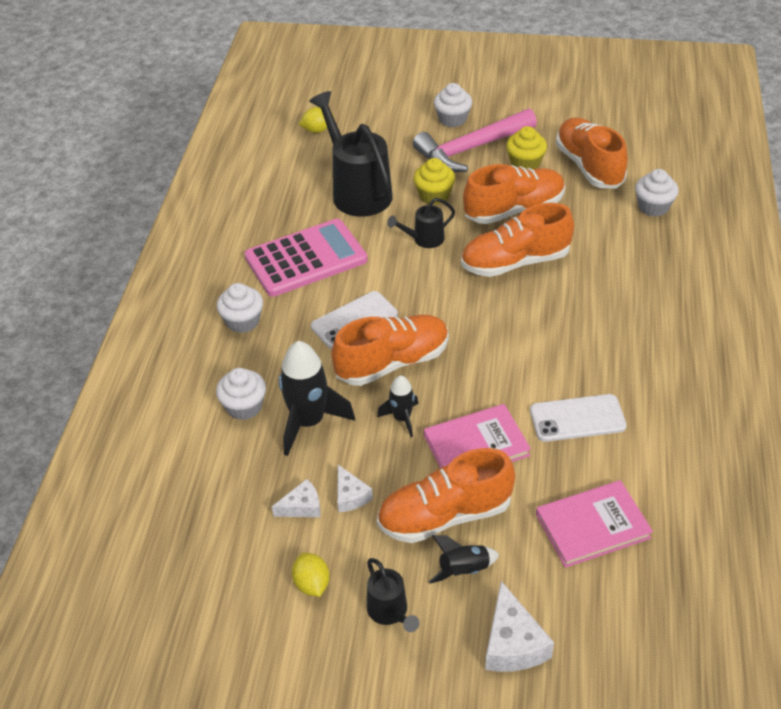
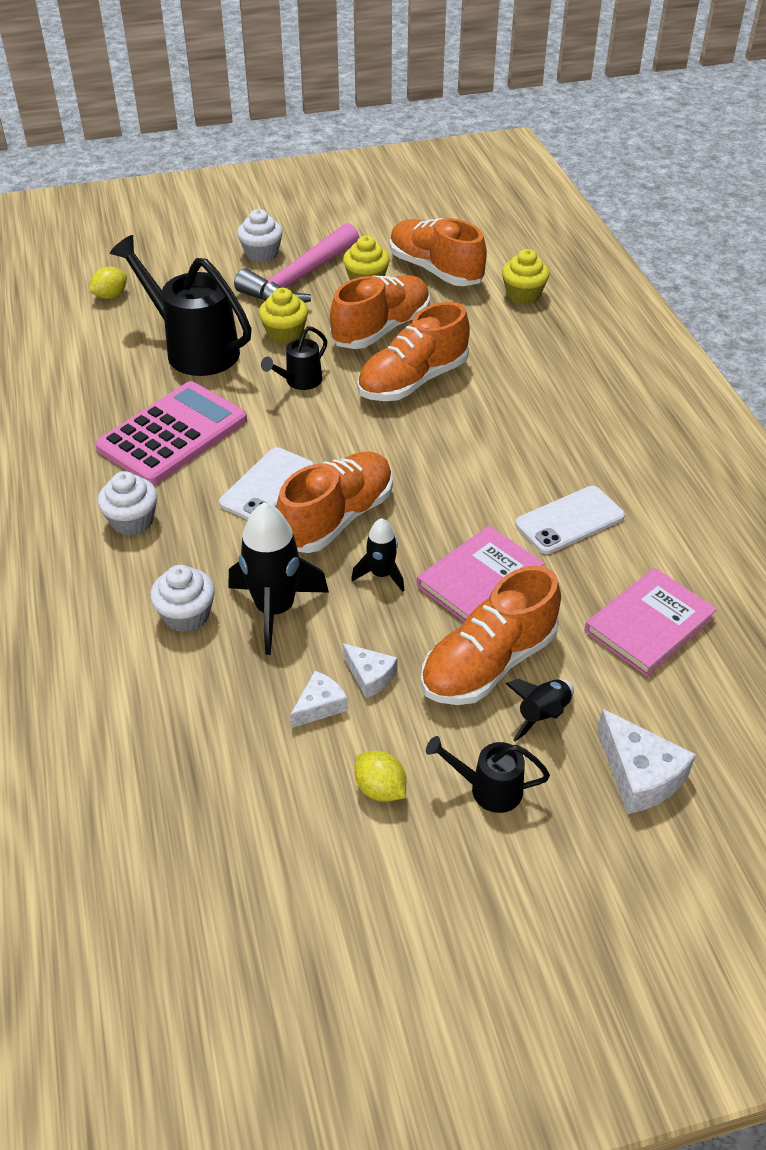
camera: 25 degrees left, 0 degrees up
black watering can [367,558,420,632] -> black watering can turned 150 degrees clockwise [426,736,550,813]
white cupcake [635,169,678,217] -> yellow cupcake [502,249,549,304]

